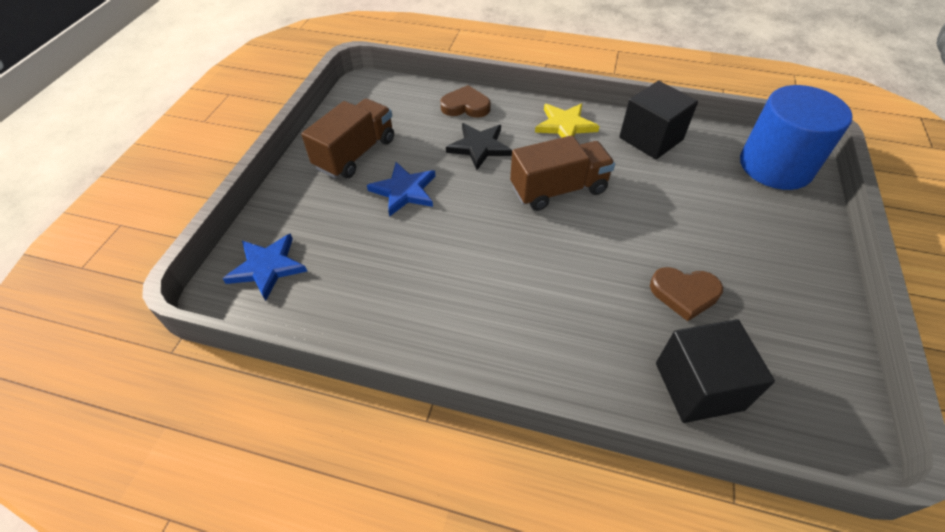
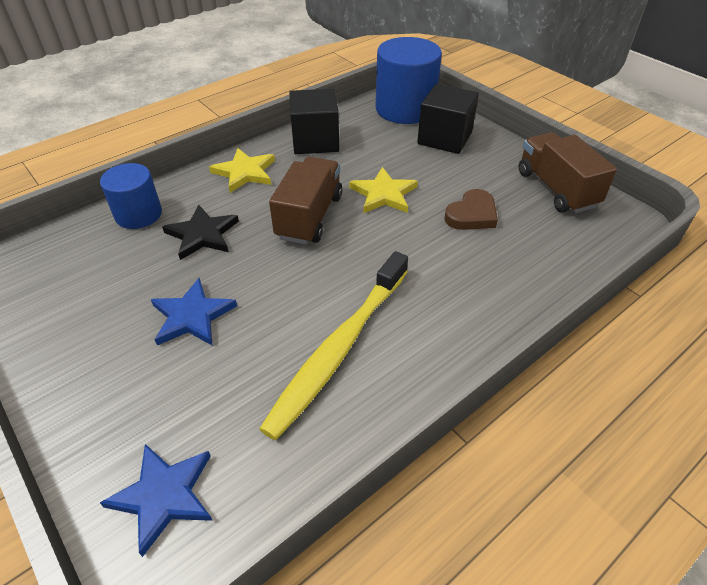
camera: 55 degrees left, 5 degrees down
brown truck [301,99,394,178] -> brown truck moved to [519,132,617,213]
brown heart [440,85,491,118] -> blue cylinder [100,163,162,229]
black cube [656,319,775,423] -> black cube moved to [417,84,479,154]
none -> yellow toothbrush [259,251,408,440]
none -> yellow star [349,167,418,213]

